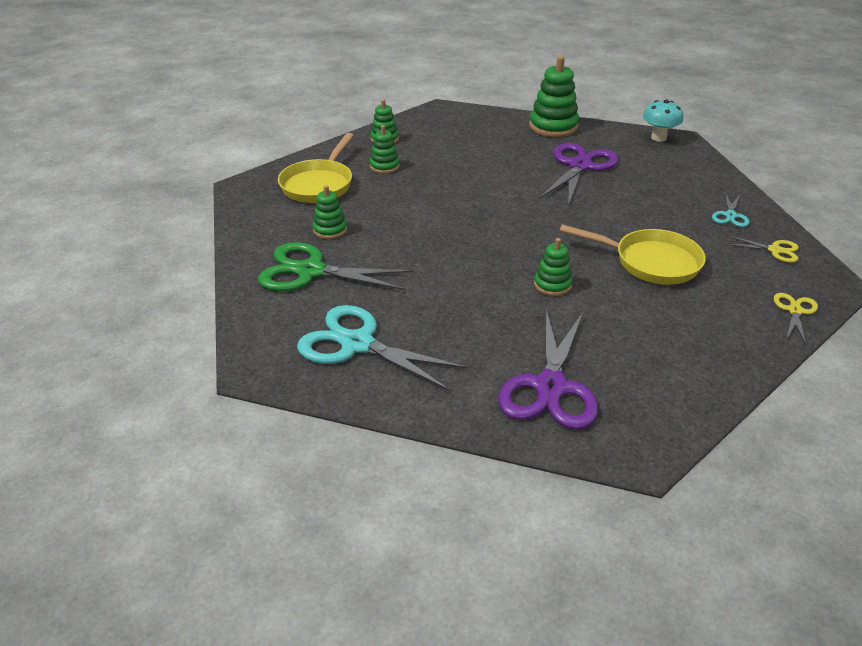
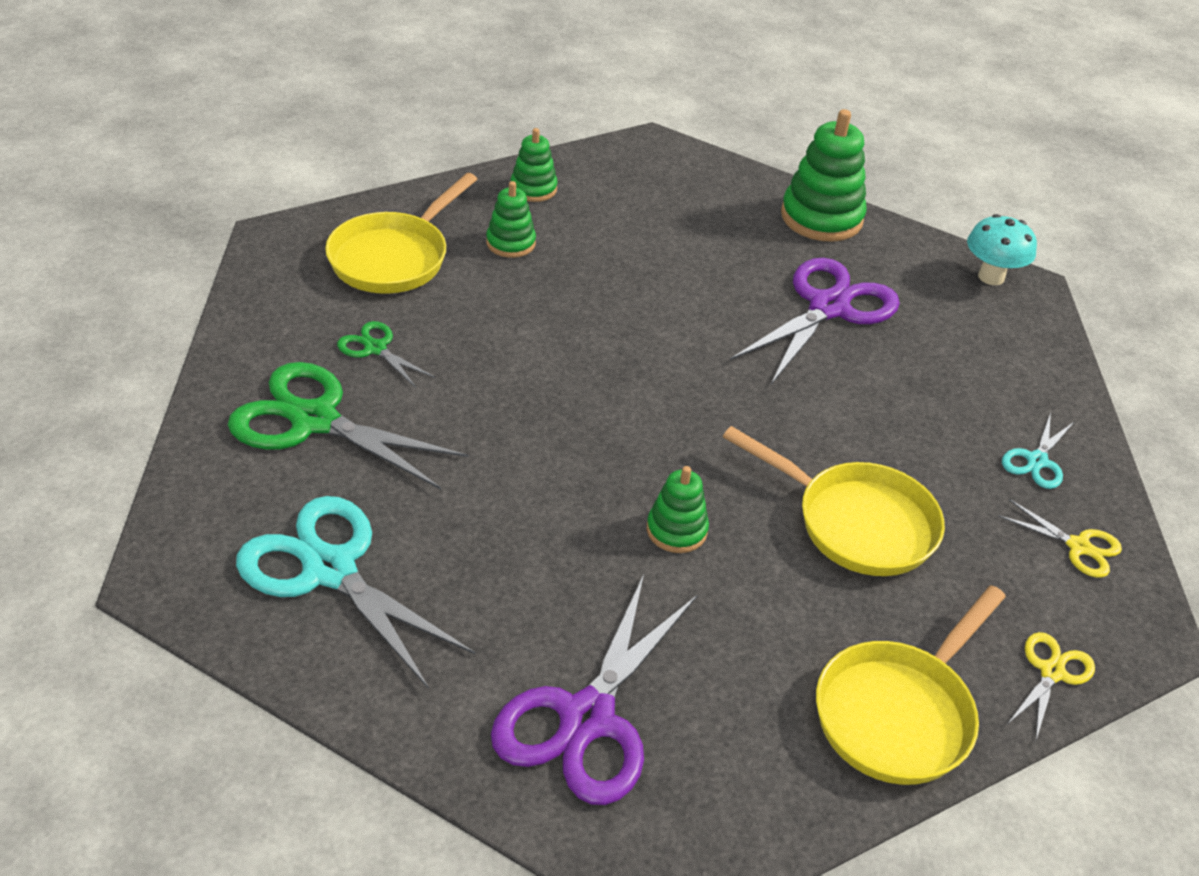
camera: 10 degrees right, 5 degrees up
green stacking toy [312,185,347,239] -> green scissors [337,321,435,388]
none -> yellow pan [816,585,1006,785]

